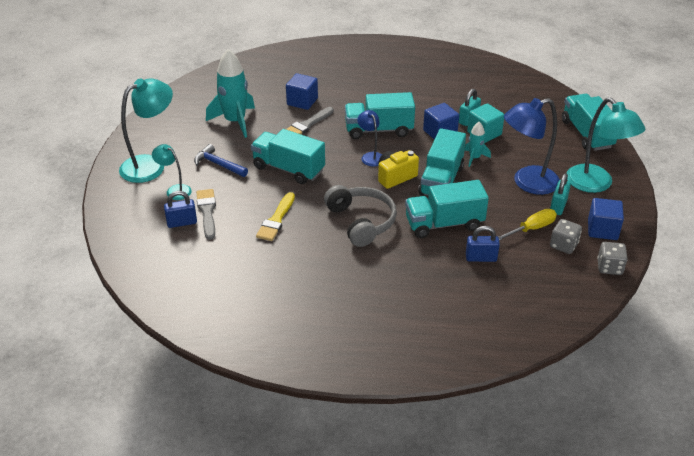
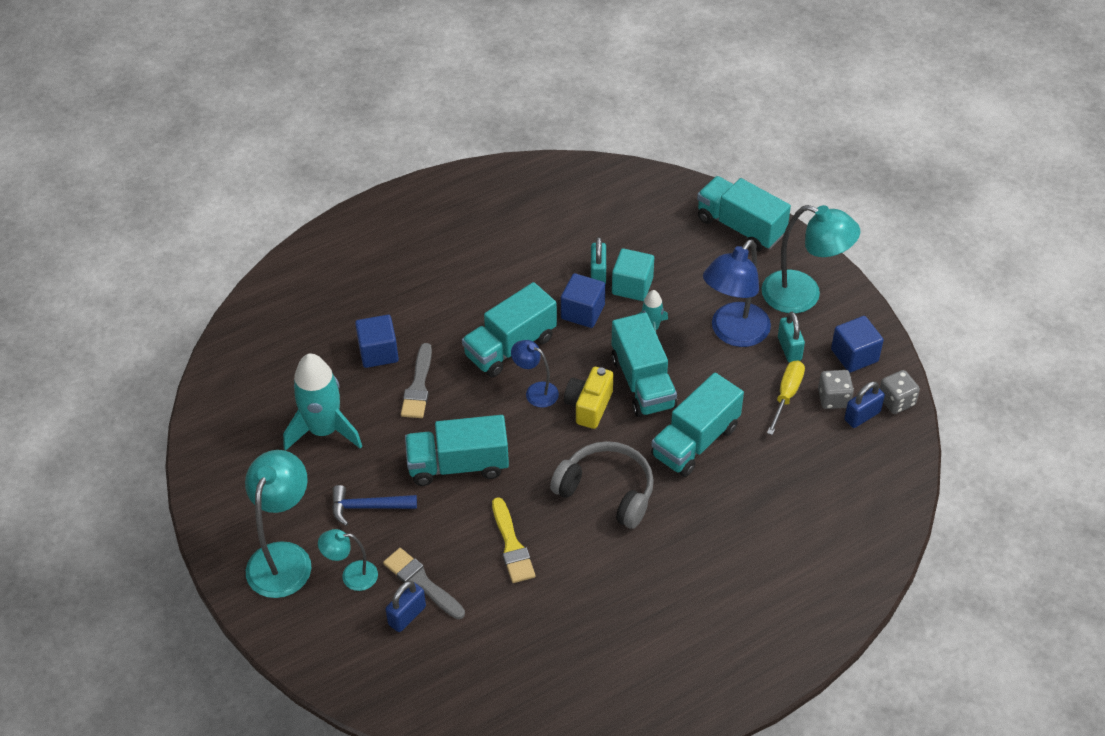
camera: 35 degrees left, 10 degrees up
blue padlock [466,226,500,262] -> blue padlock moved to [844,381,885,428]

